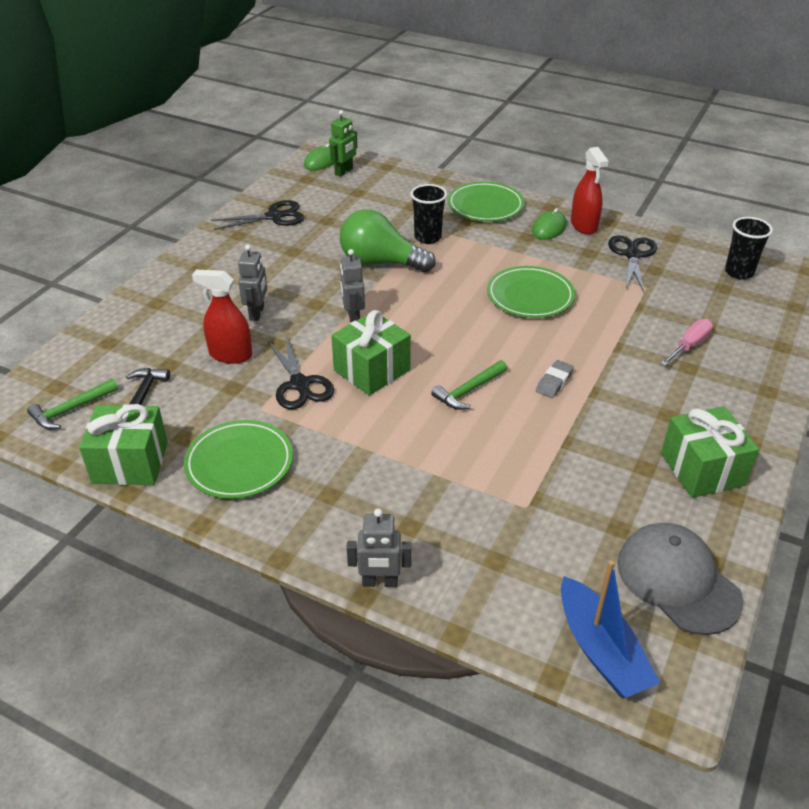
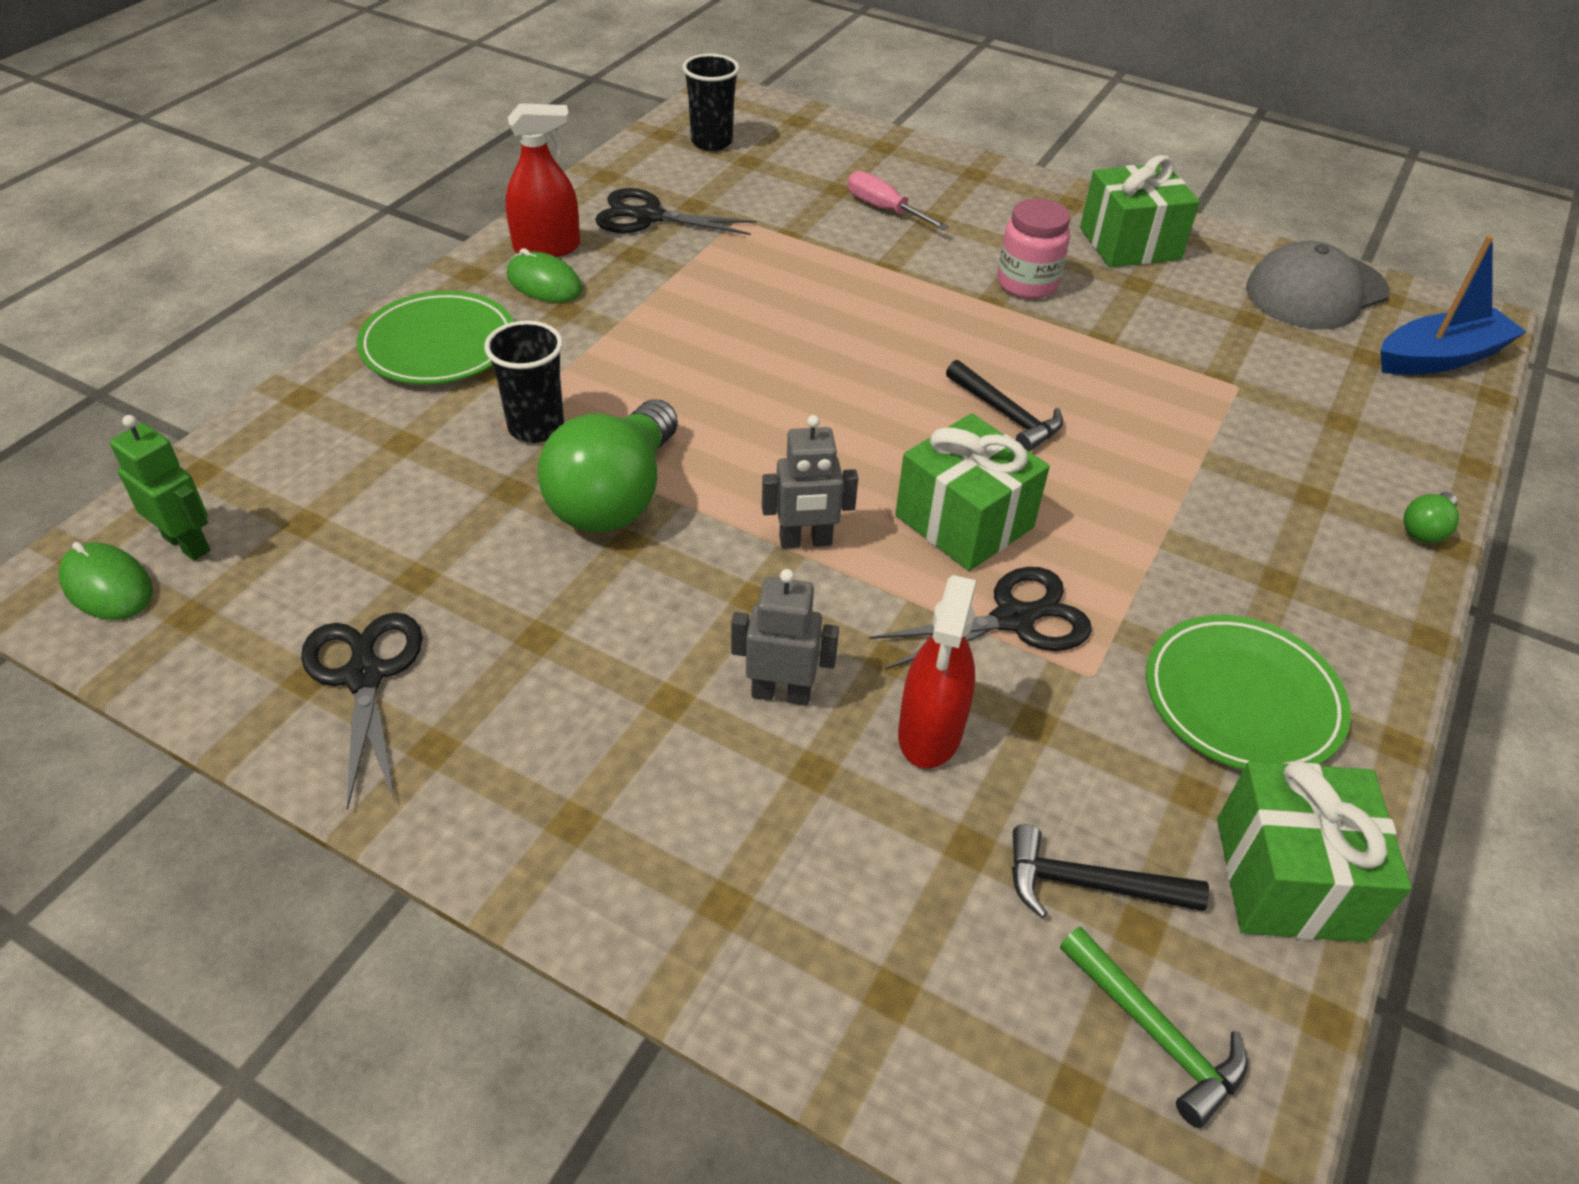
camera: 90 degrees left, 5 degrees up
grey robot [346,509,411,587] -> green light bulb [1404,492,1459,543]
green hammer [431,360,507,410] -> black hammer [946,360,1063,452]
green plate [487,266,575,318] -> none
grey eraser [536,360,574,398] -> none
none -> pink jar [997,198,1070,299]

